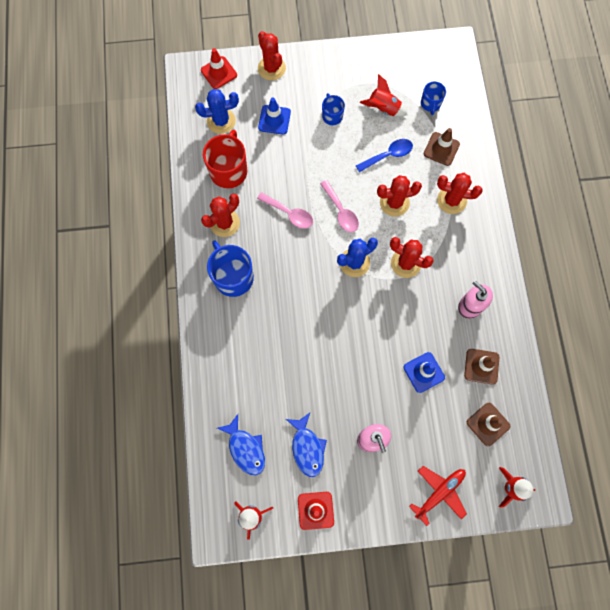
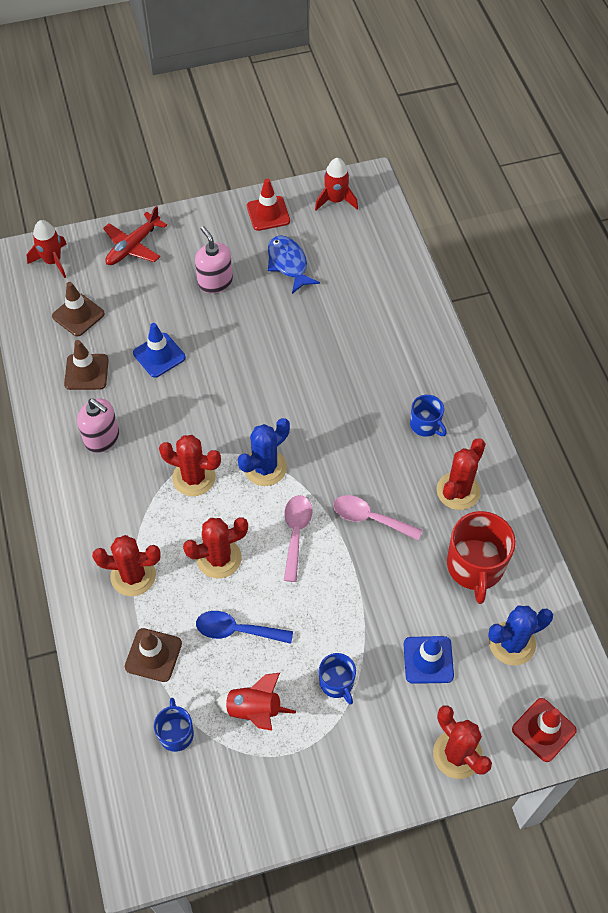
camera: 170 degrees right, 15 degrees down
blue mug [207,241,254,297] -> blue mug [410,395,447,437], size x0.56
blue fish [217,414,265,475] -> none
pink spoon [320,180,359,232] -> pink spoon turned 45 degrees clockwise [284,495,312,582]
blue spoon [356,139,413,172] -> blue spoon turned 45 degrees clockwise [196,611,293,644]

